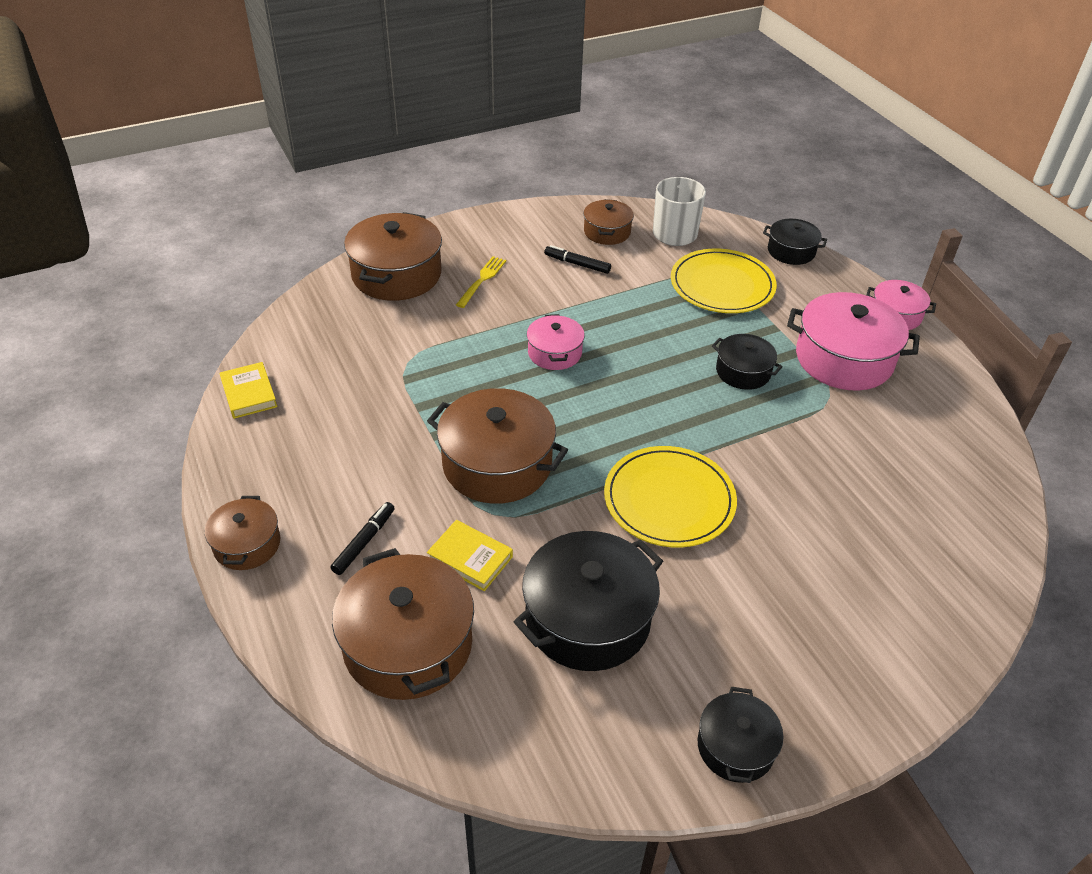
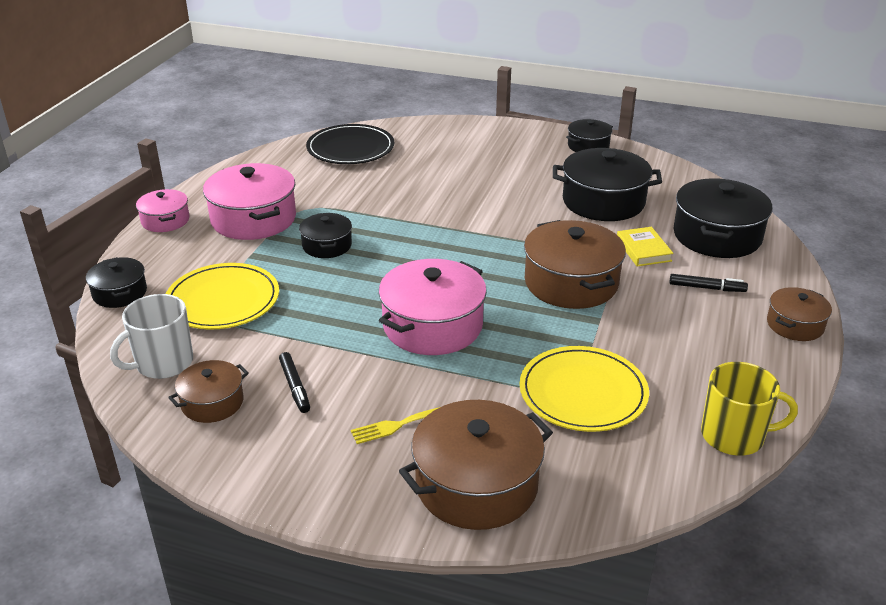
camera: 135 degrees left, 10 degrees down
yellow book [220,362,278,419] -> yellow mug [701,362,798,456]
black marker [330,502,394,575] -> black marker turned 150 degrees counterclockwise [669,274,748,292]
brown pot [332,548,474,700] -> black pot [673,178,773,258]
pink pot [527,314,585,370] -> pink pot [379,259,487,355], size x1.79
yellow plate [604,446,737,548] -> yellow plate moved to [519,346,649,432]
none -> black plate [306,124,394,164]

